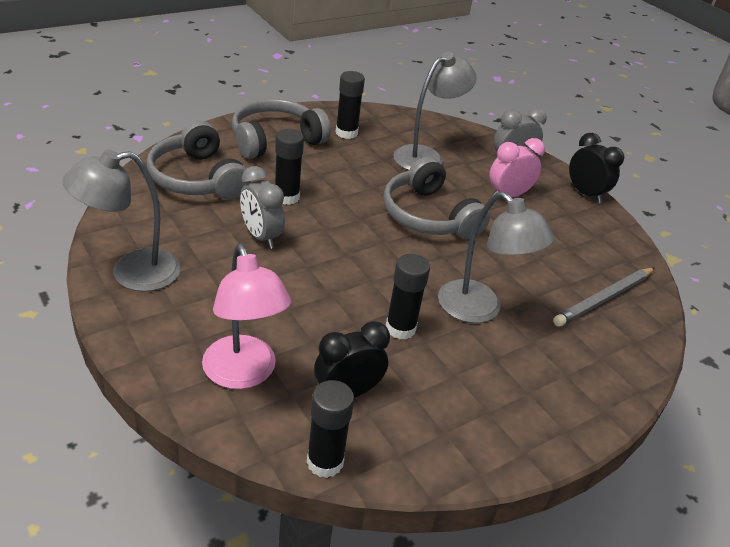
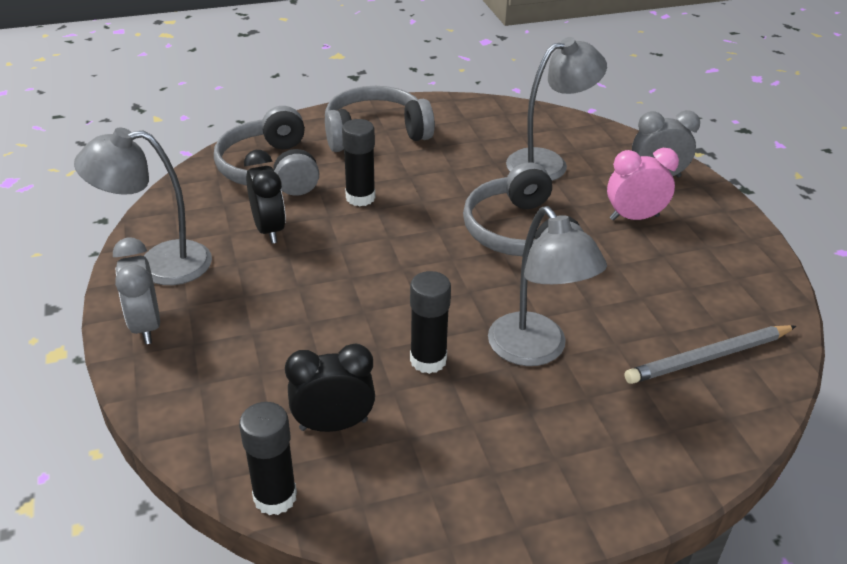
camera: 20 degrees right, 0 degrees up
pink lamp [202,244,291,389] -> none
grey clock [240,166,285,249] -> grey clock moved to [113,238,160,344]
black glue stick [336,71,365,139] -> none
black clock [569,133,624,203] -> black clock moved to [244,150,286,244]

